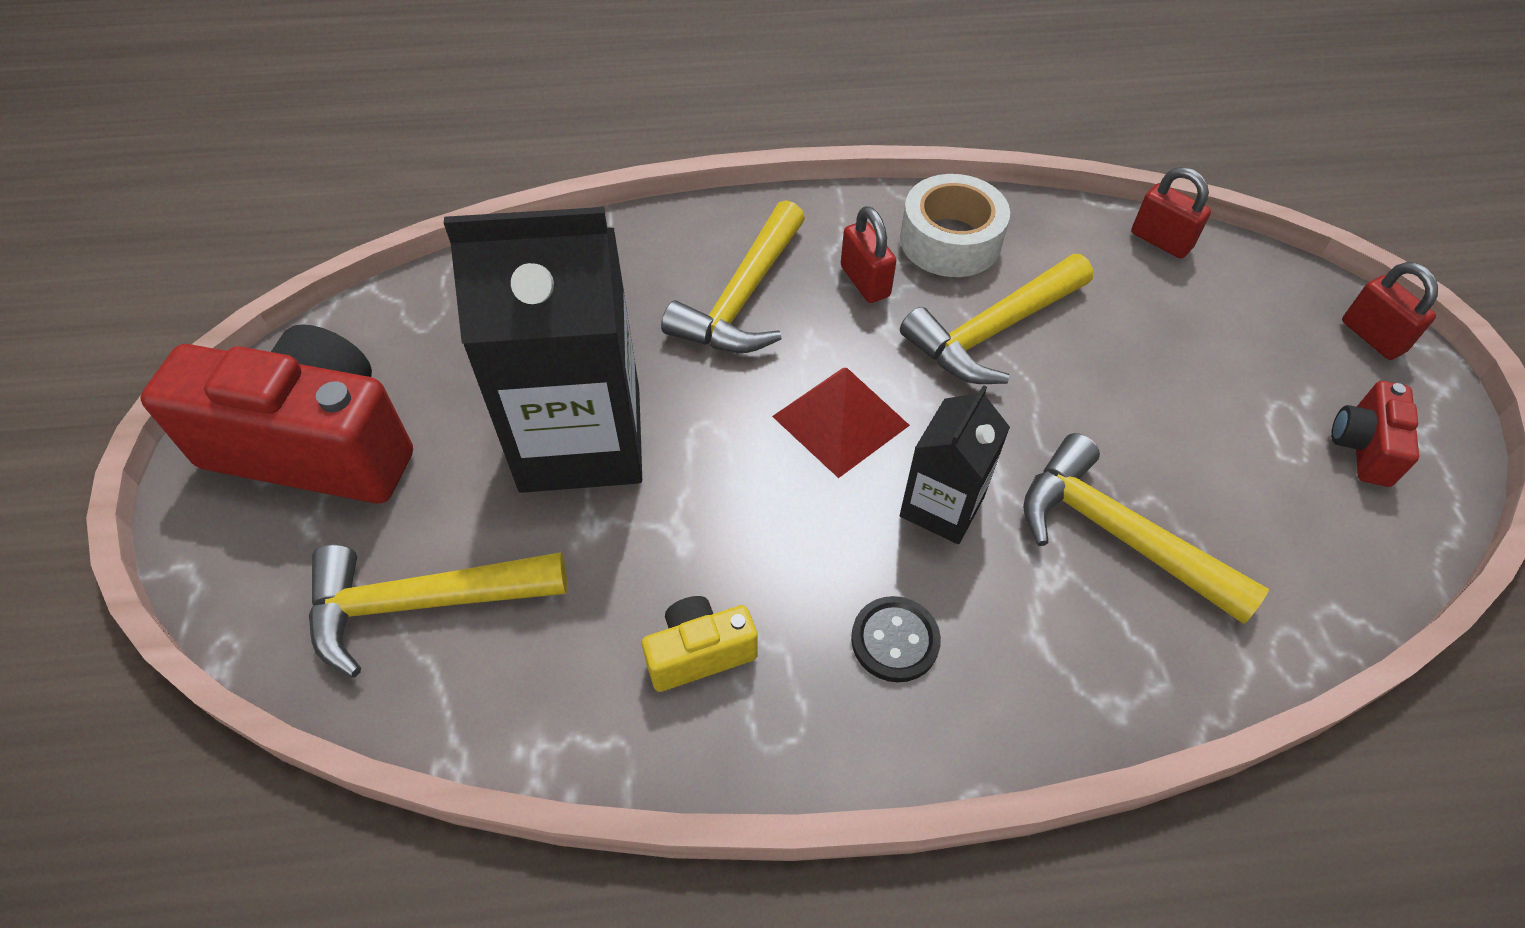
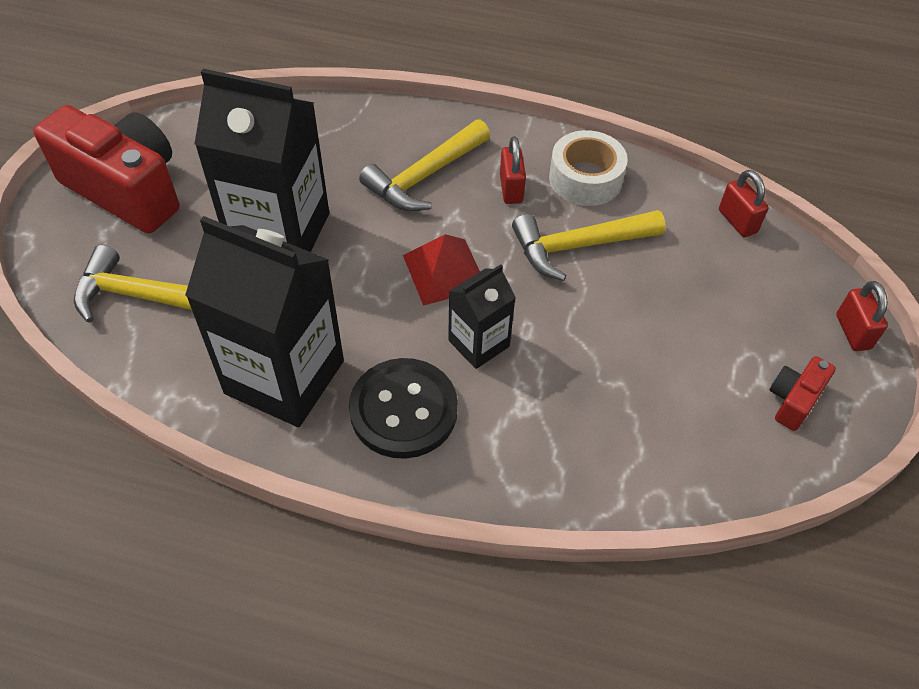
camera: 20 degrees right, 0 degrees up
yellow camera [642,596,758,692] -> black carton [185,216,344,427]
black button [851,596,941,682] -> black button [349,358,458,459], size x1.86
yellow hammer [1023,433,1269,624] -> none

